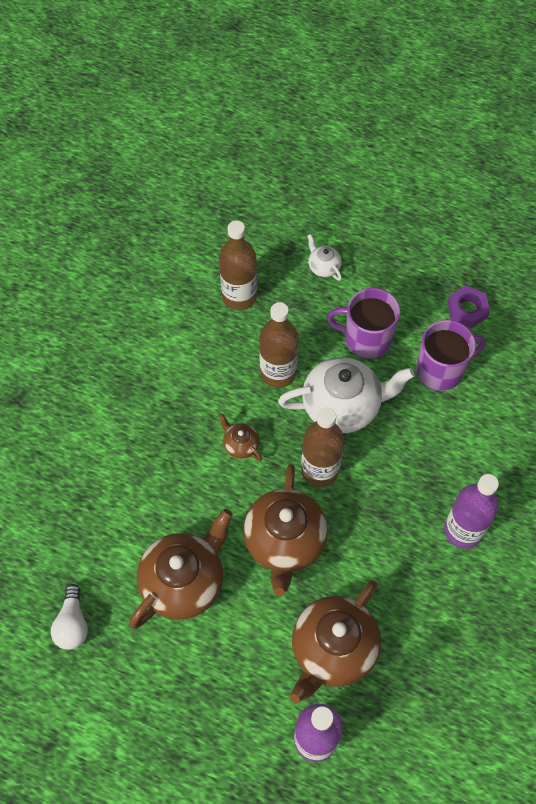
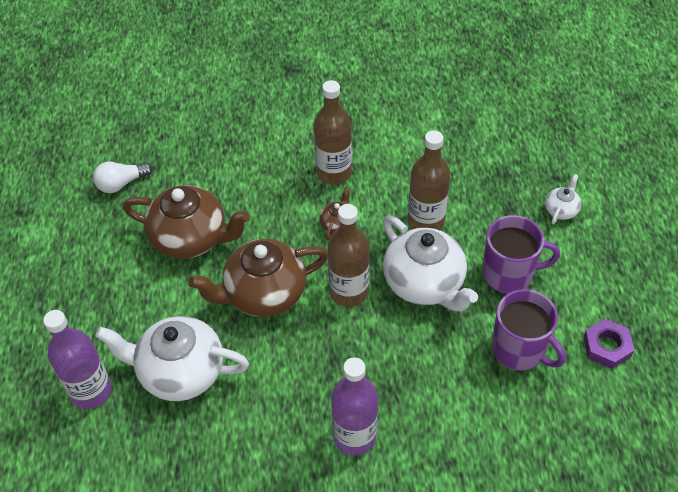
camera: 65 degrees right, 10 degrees down
brown bottle [219,220,257,310] -> brown bottle moved to [314,80,352,185]
brown teapot [290,580,381,704] -> white teapot [95,316,249,401]
purple mug [327,288,400,359] -> purple mug turned 105 degrees clockwise [482,215,560,293]

